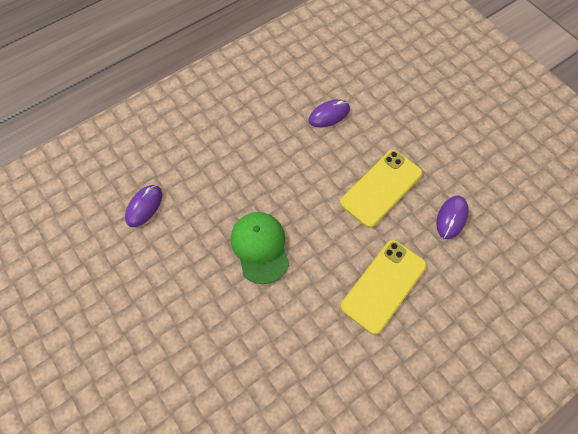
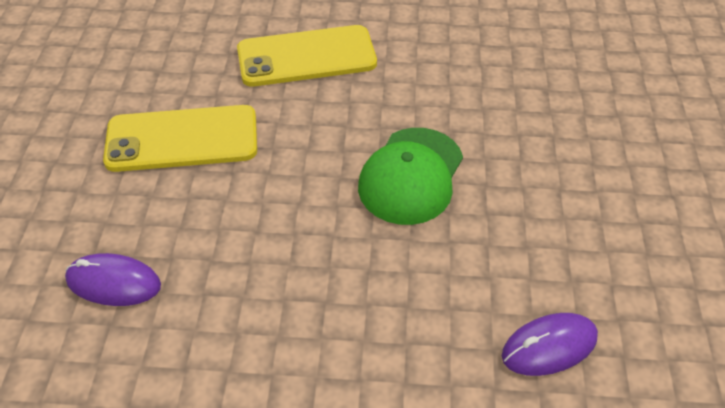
camera: 140 degrees left, 15 degrees down
purple mouse [436,195,469,239] -> none

